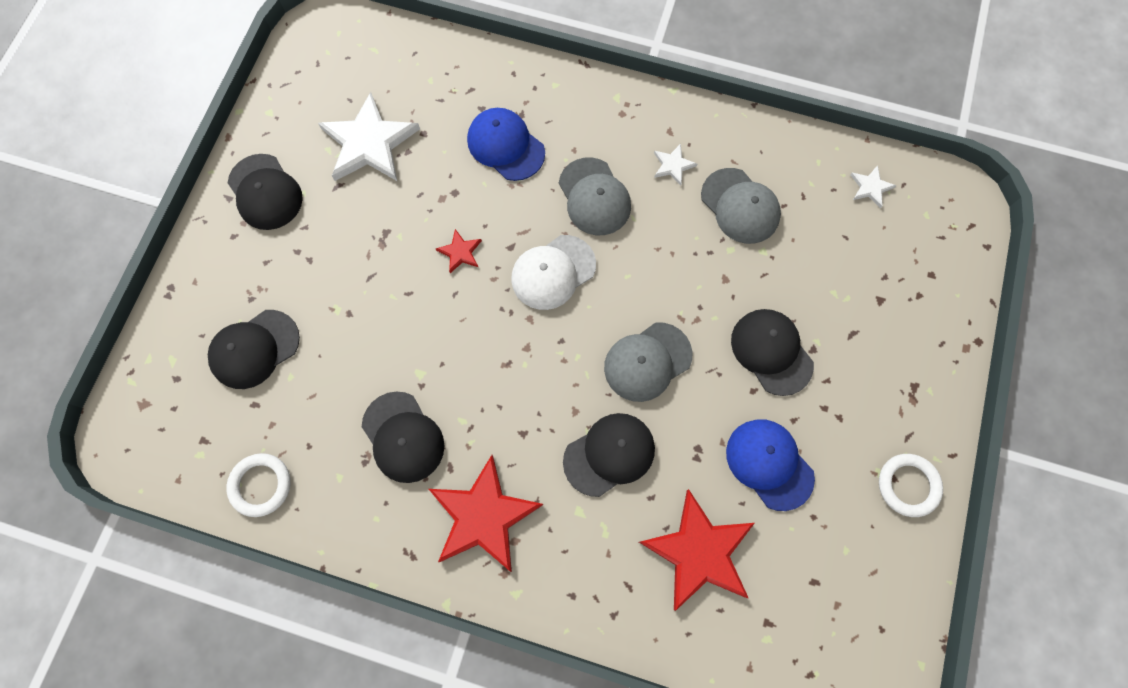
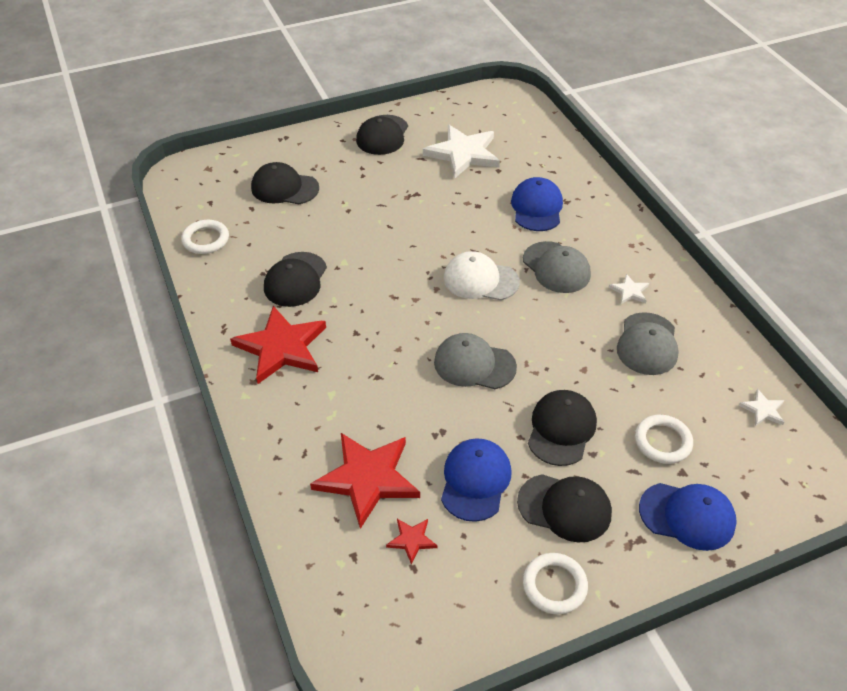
camera: 50 degrees right, 25 degrees down
red star [436,229,482,273] -> red star moved to [386,519,438,565]
grey cap [559,158,631,235] -> grey cap turned 60 degrees counterclockwise [523,241,591,293]
black cap [563,413,655,497] -> black cap moved to [517,474,612,543]
none -> white ring [635,415,693,464]
none -> blue cap [639,483,737,551]

